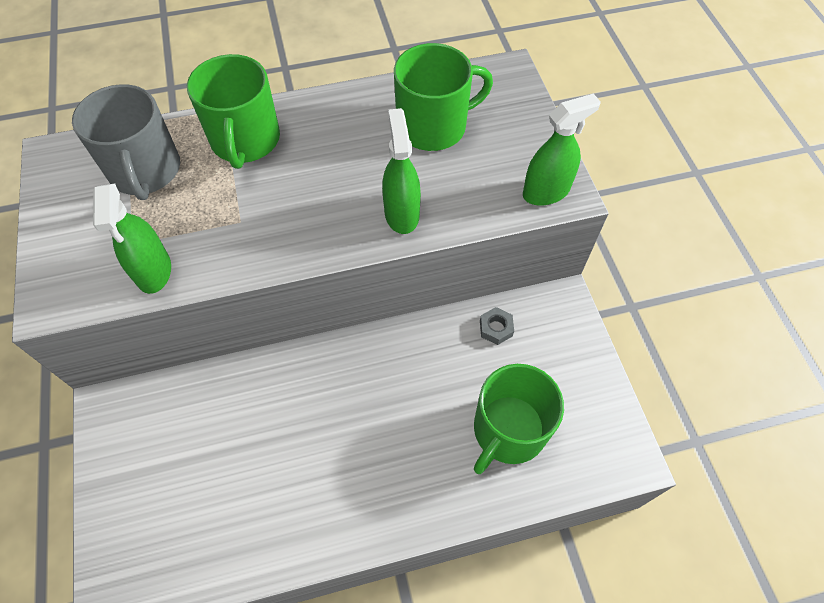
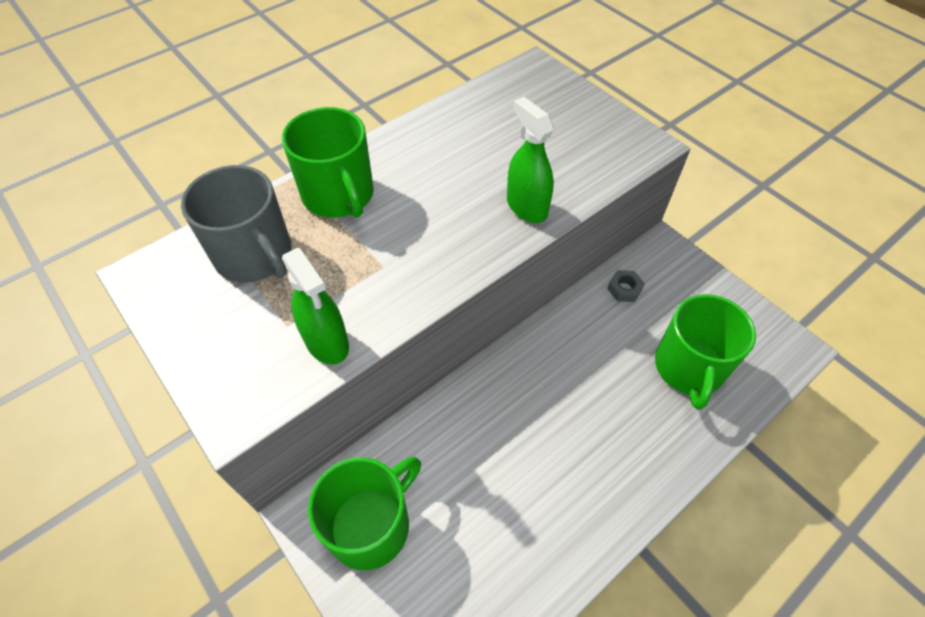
camera: 25 degrees left, 5 degrees down
green mug [394,43,493,151] -> green mug moved to [308,457,421,570]
green spray bottle [523,93,601,206] -> none

